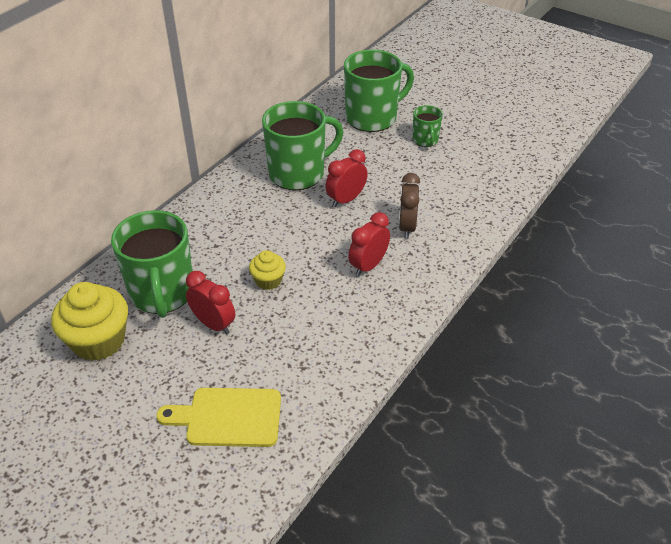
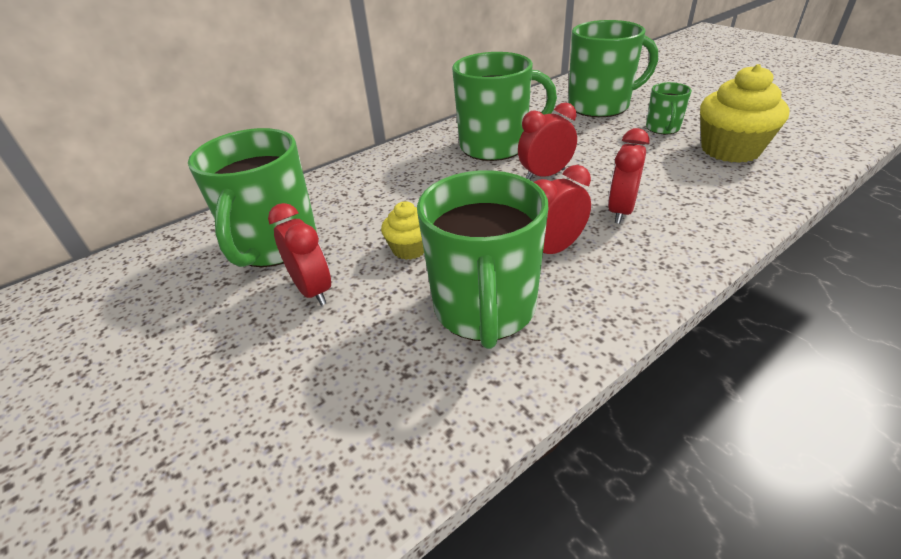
camera: 20 degrees right, 5 degrees down
yellow cupcake [51,282,128,361] -> yellow cupcake moved to [700,64,790,163]
yellow cutting board [156,388,281,447] -> none
brown clock [399,173,420,239] -> red clock [608,128,650,224]
none -> green mug [417,170,548,349]

